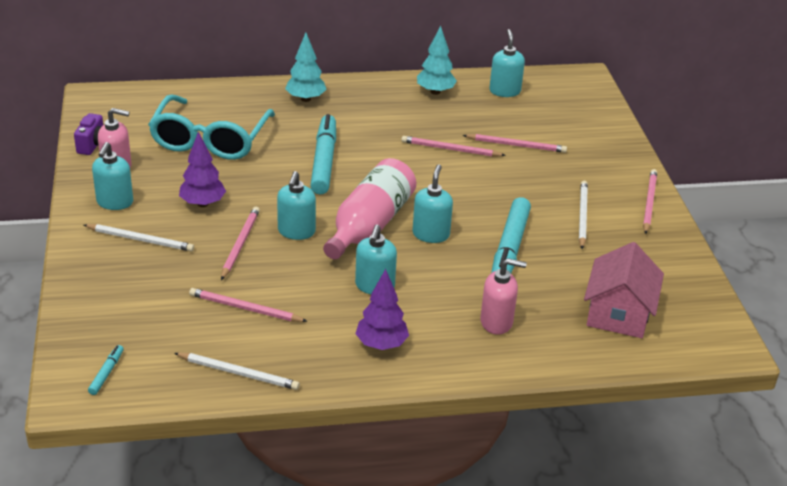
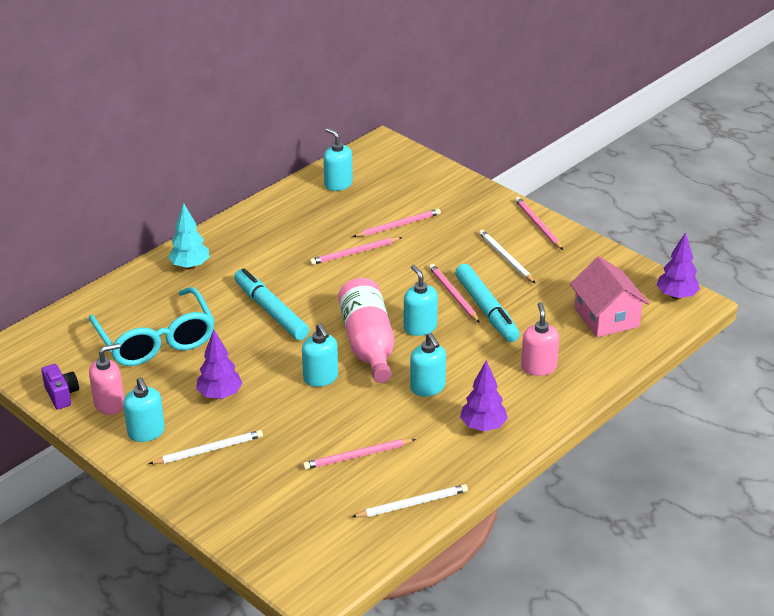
camera: 35 degrees left, 0 degrees up
turquoise marker [88,345,124,395] -> none
pink pencil [221,207,260,280] -> pink pencil moved to [429,264,480,323]
turquoise tree [417,26,457,95] -> none
pink soap dispenser [480,258,527,335] -> pink soap dispenser turned 60 degrees counterclockwise [521,302,559,376]
none -> purple tree [657,232,700,300]

